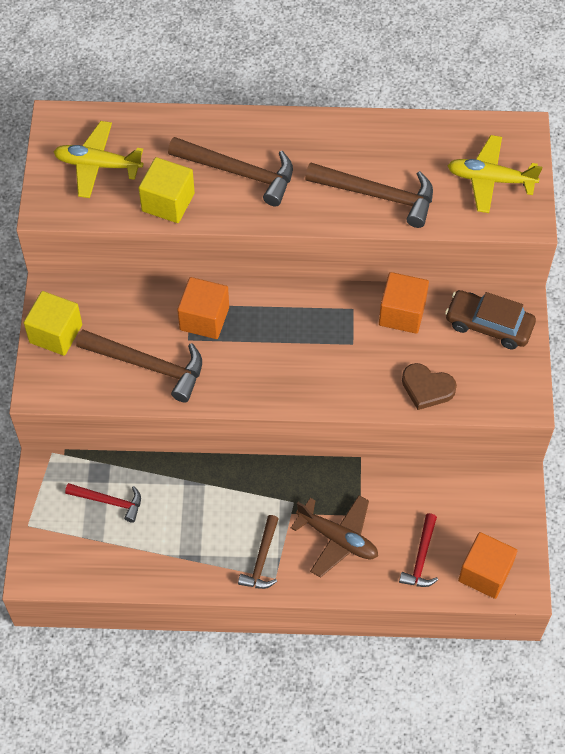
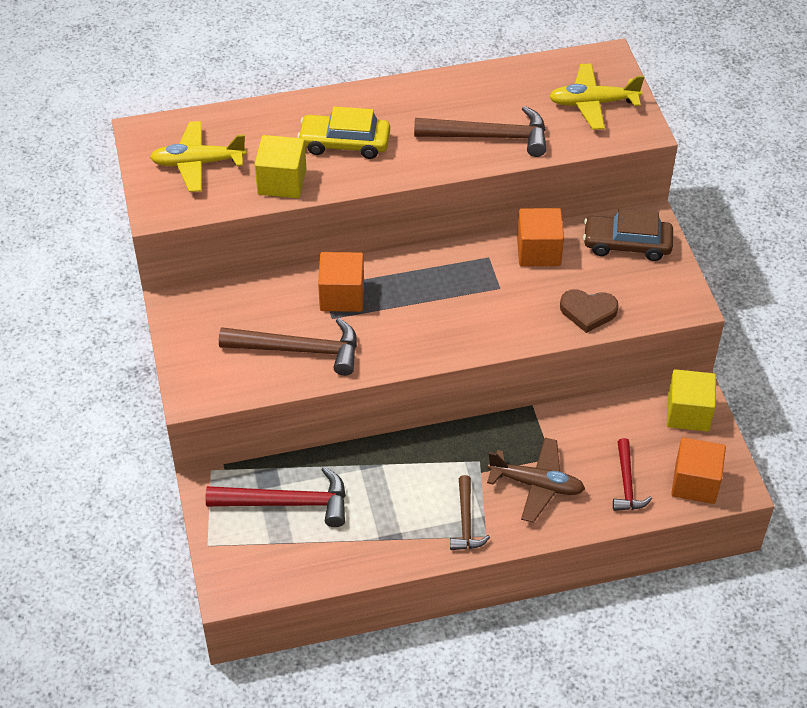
camera: 15 degrees left, 10 degrees down
yellow cube [24,291,82,356] -> yellow cube moved to [667,369,716,432]
red hammer [65,483,141,523] -> red hammer [206,466,346,527], size x1.67
brown hammer [168,137,293,207] -> yellow car [297,106,390,159]

